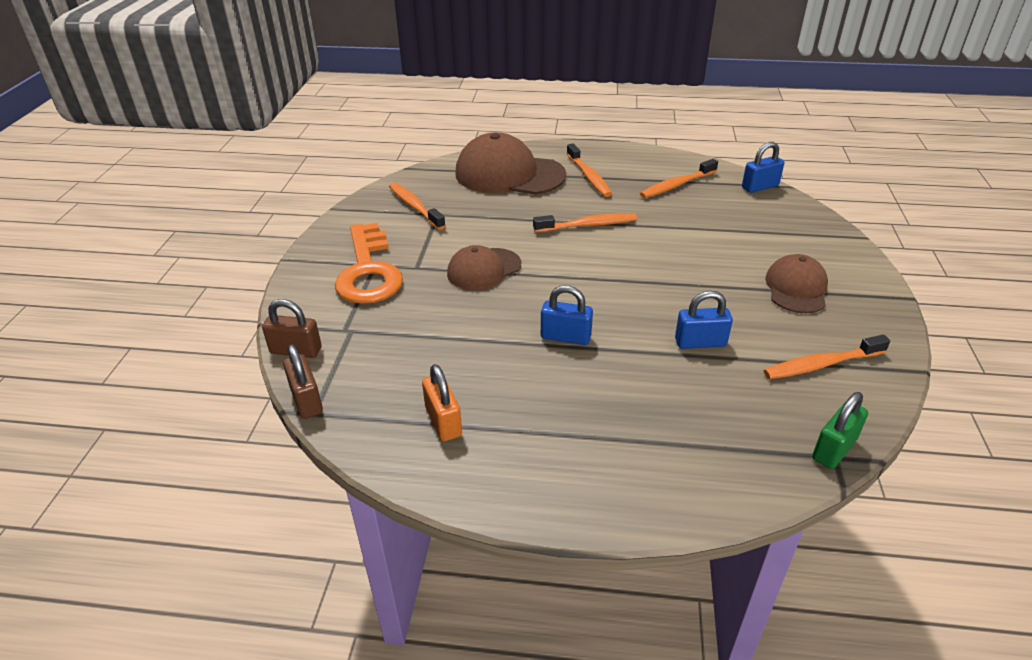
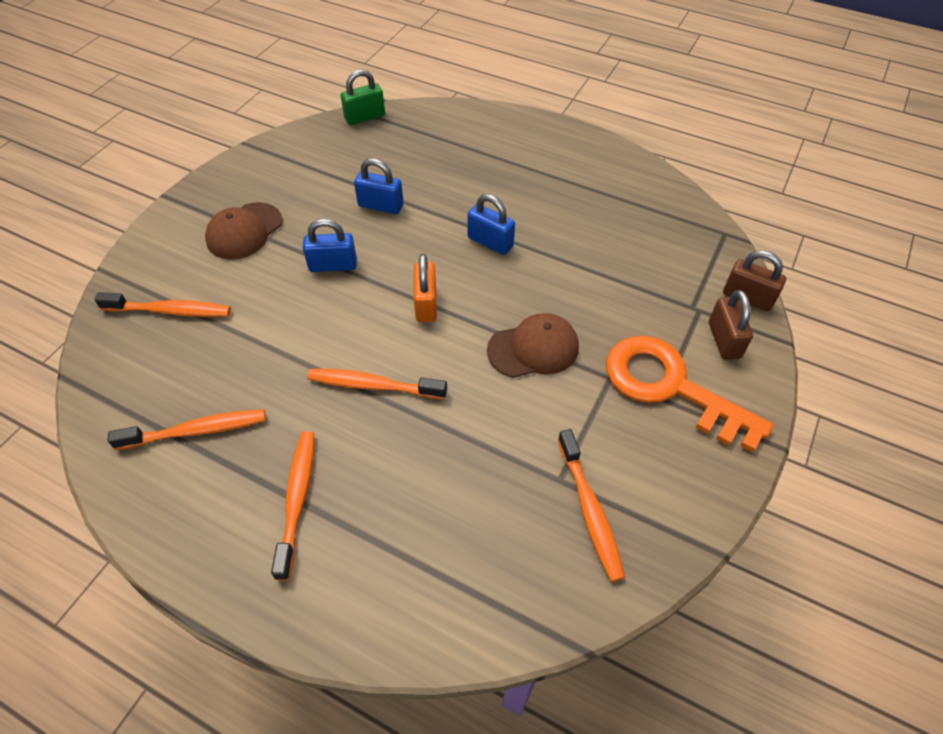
camera: 160 degrees left, 15 degrees up
brown padlock [283,344,323,419] -> brown padlock moved to [709,290,753,360]
orange key [335,223,403,304] -> orange key turned 60 degrees counterclockwise [606,336,773,453]
orange padlock [422,364,462,441] -> orange padlock moved to [414,254,437,322]
brown cap [455,132,566,195] -> none
blue padlock [742,142,784,193] -> blue padlock moved to [303,219,357,272]
orange toothbrush [764,334,890,379] -> orange toothbrush moved to [94,292,231,317]

